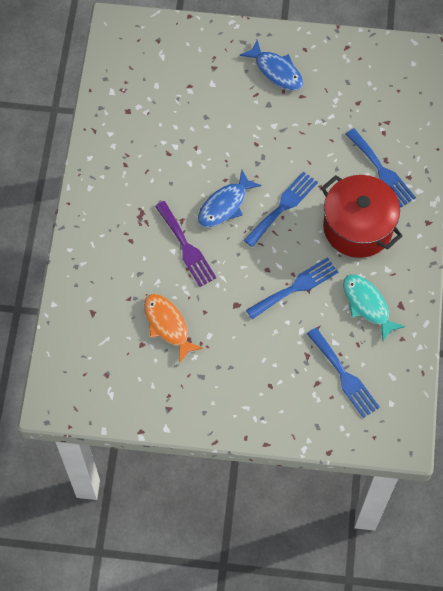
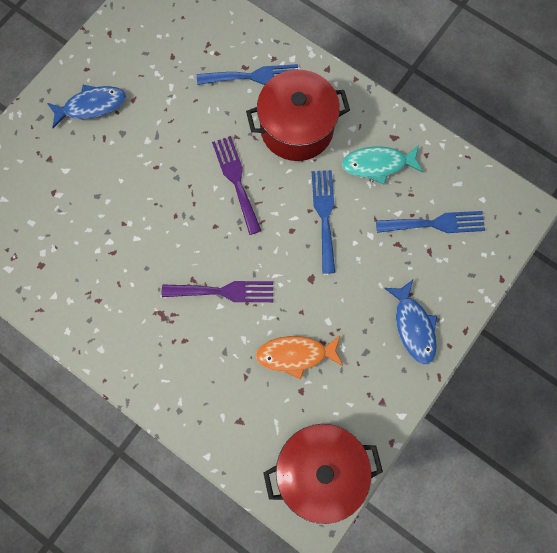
camera: 60 degrees left, 10 degrees up
blue fish [198,170,262,227] -> blue fish moved to [384,280,437,365]
blue fork [244,171,318,247] -> purple fork [212,136,261,235]
none -> red pot [263,424,383,524]

